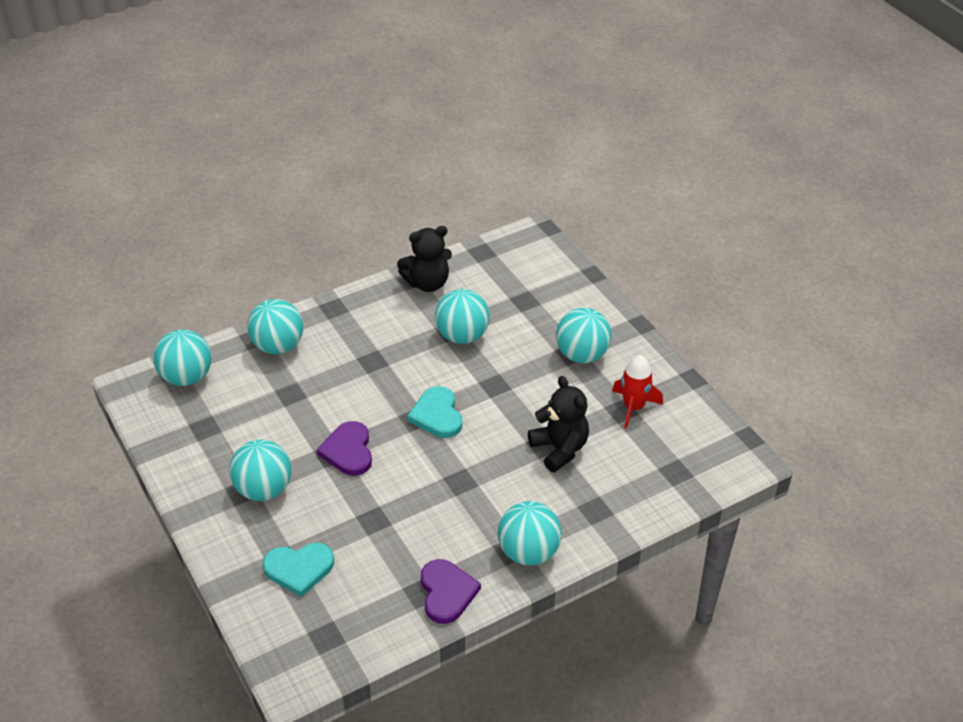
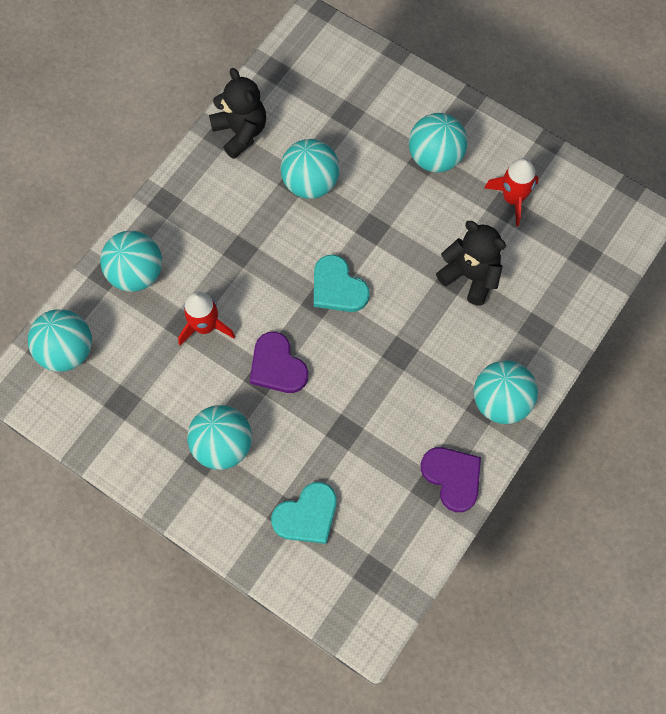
camera: 25 degrees left, 25 degrees up
black teddy bear [397,226,452,292] -> black teddy bear turned 75 degrees counterclockwise [209,68,266,159]
none -> red rocket [178,292,235,346]

